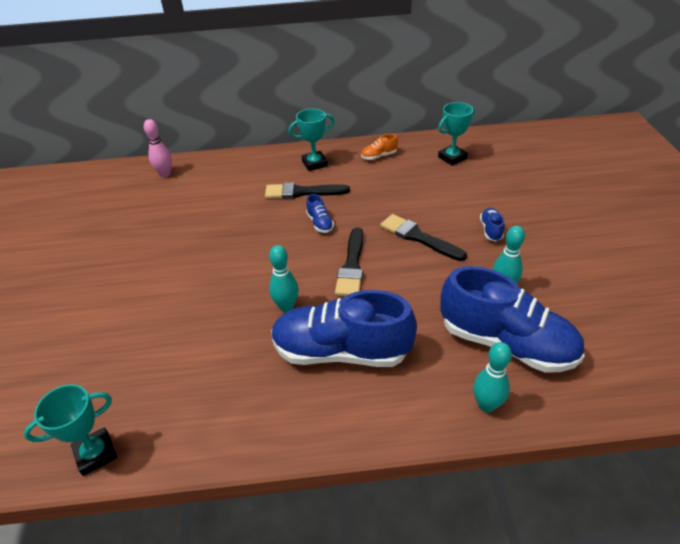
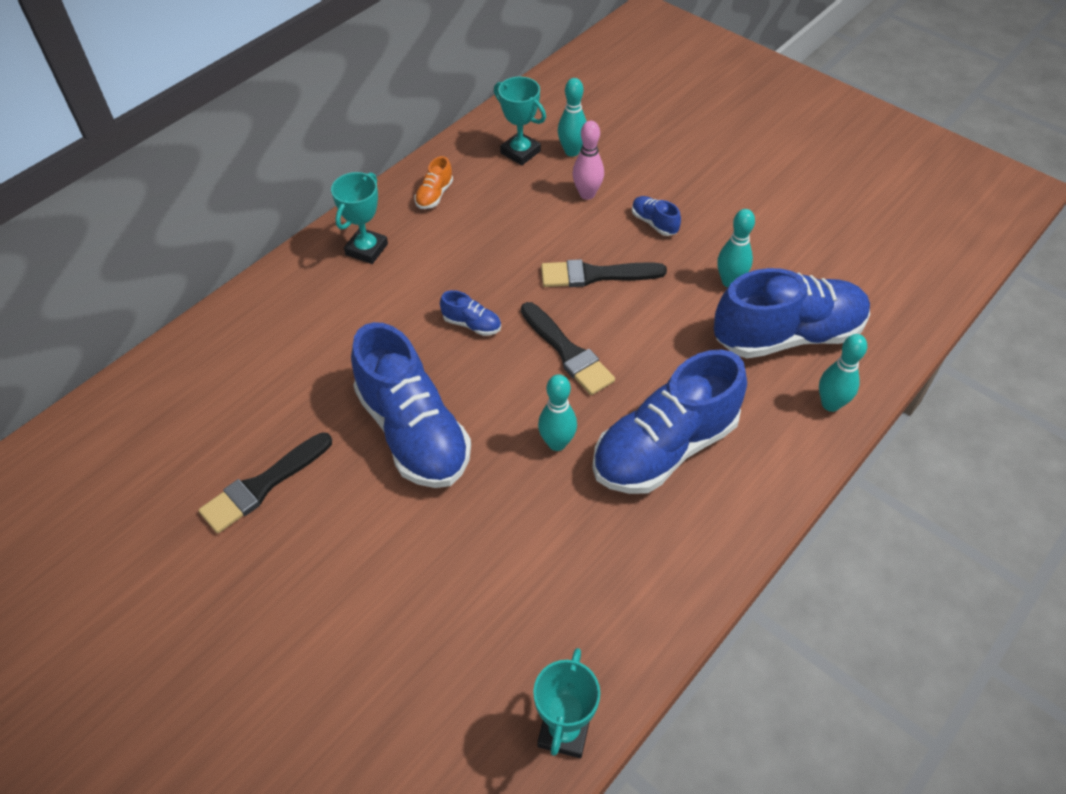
camera: 45 degrees left, 10 degrees up
pink bowling pin [144,119,172,177] -> pink bowling pin moved to [572,121,604,200]
black brush [265,182,350,199] -> black brush moved to [198,432,332,533]
turquoise trophy [438,102,475,166] -> turquoise trophy turned 60 degrees counterclockwise [494,77,546,165]
none -> blue shoe [351,322,471,488]
none -> turquoise bowling pin [558,78,587,157]

